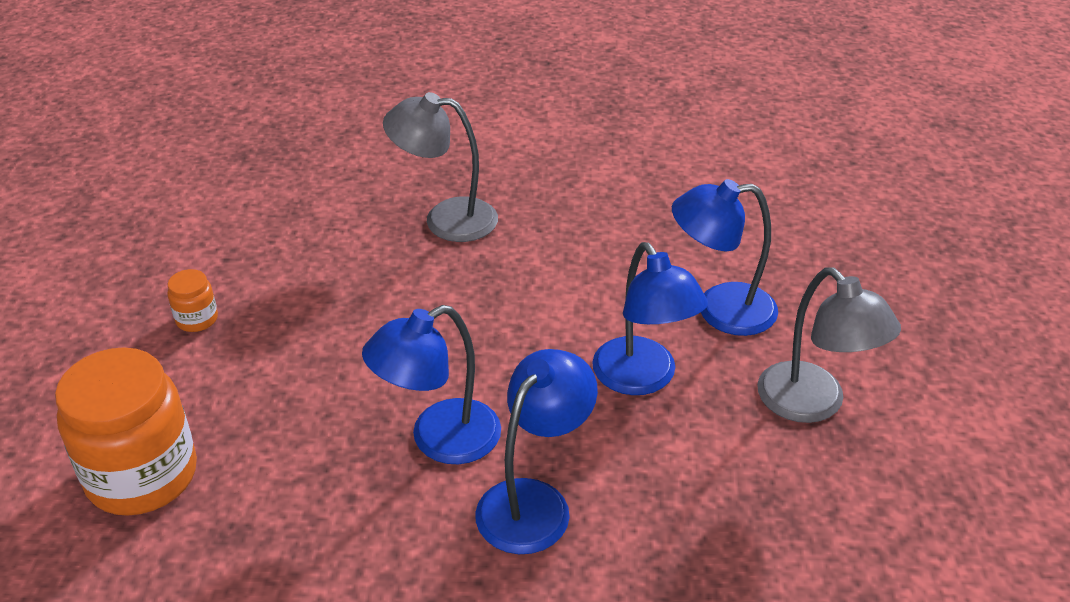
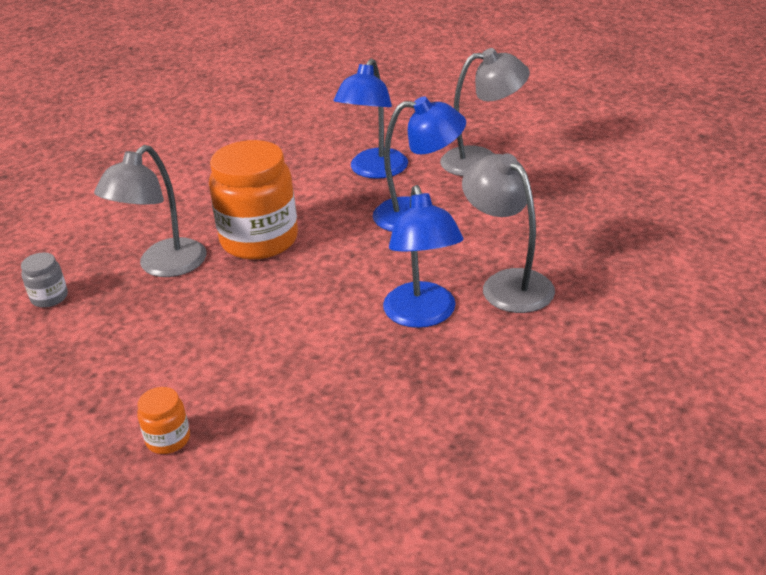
camera: 65 degrees left, 5 degrees down
orange jar [55,347,197,516] -> orange jar moved to [209,140,298,260]
blue lamp [475,349,598,554] -> grey lamp [462,153,555,313]
none -> grey jar [21,252,68,308]

